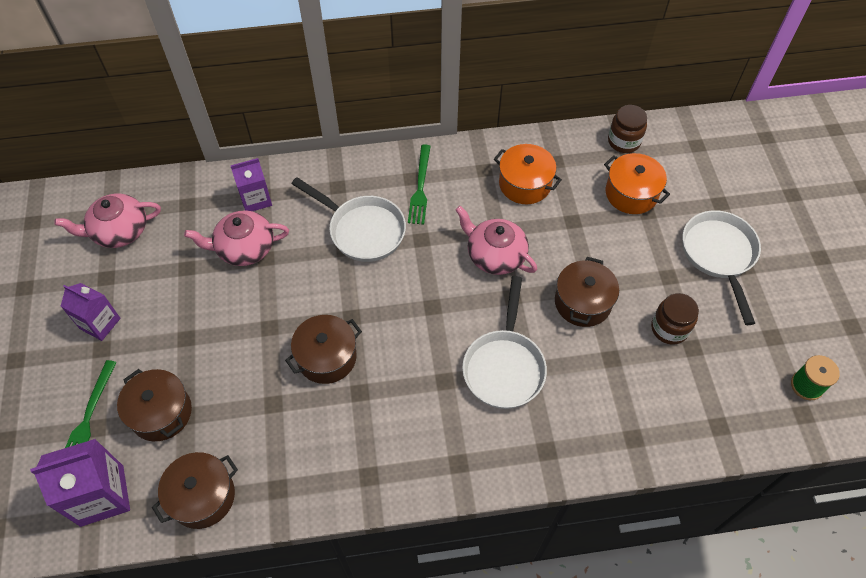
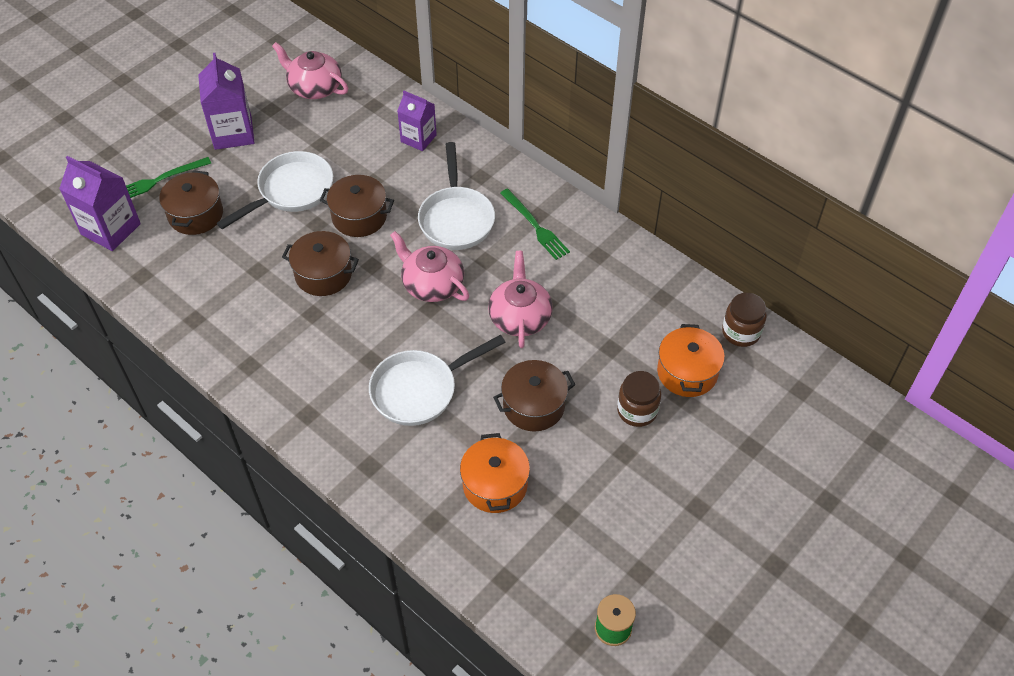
camera: 50 degrees right, 5 degrees down
purple carton [61,283,121,341] -> purple carton [198,53,255,150], size x1.51
brown pot [152,452,238,529] -> brown pot moved to [320,175,394,237]
pink teapot [184,210,289,266] -> pink teapot moved to [390,231,469,302]
green fork [408,144,431,225] -> green fork turned 90 degrees counterclockwise [500,188,570,260]
orange pot [494,144,562,204] -> orange pot moved to [460,433,530,513]
brown jar [651,293,699,345] -> brown jar moved to [617,371,661,427]
white pan [682,210,761,325] -> white pan moved to [217,151,333,229]

